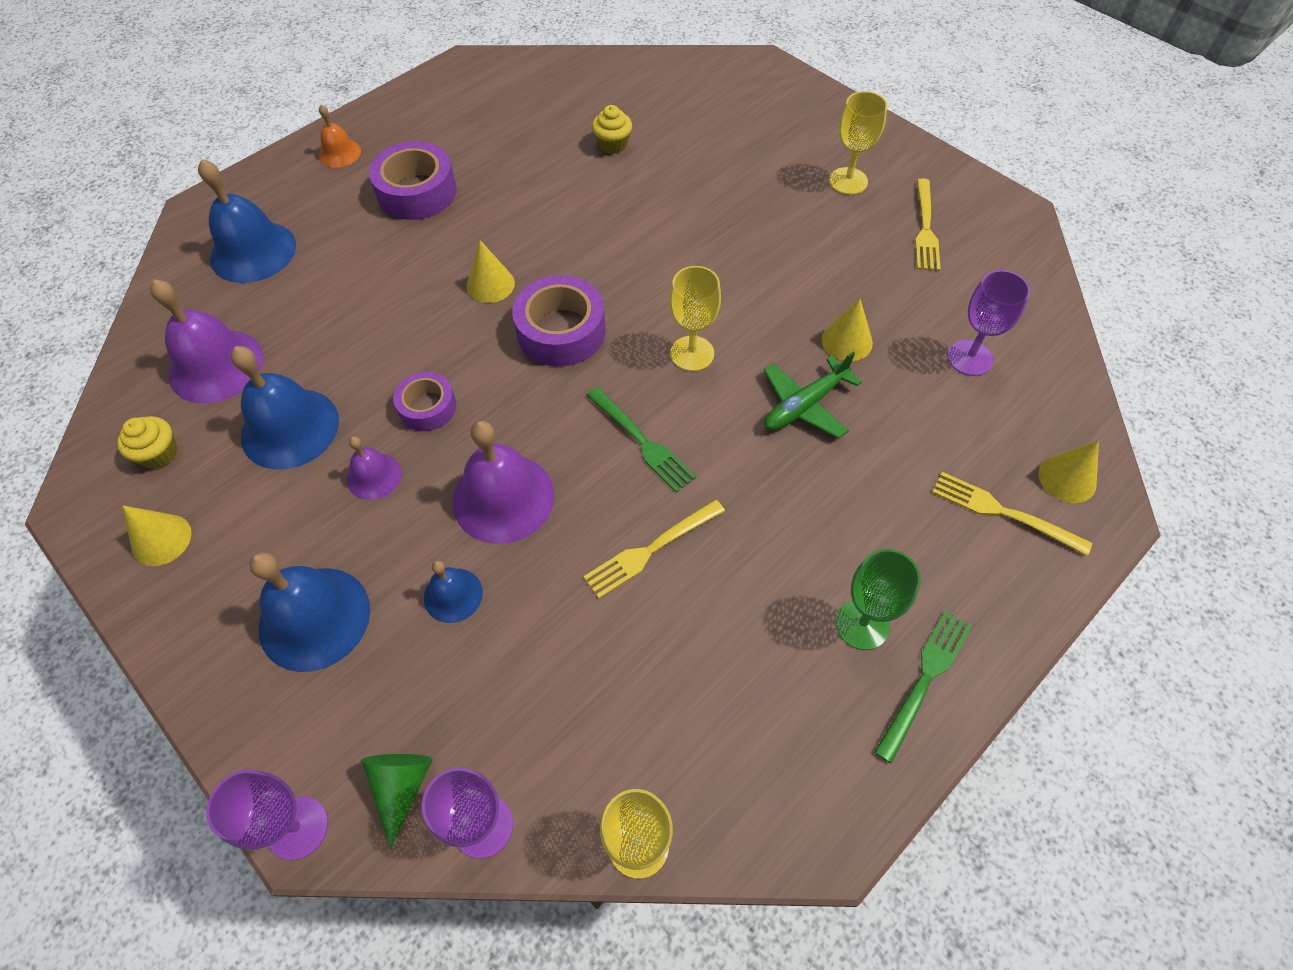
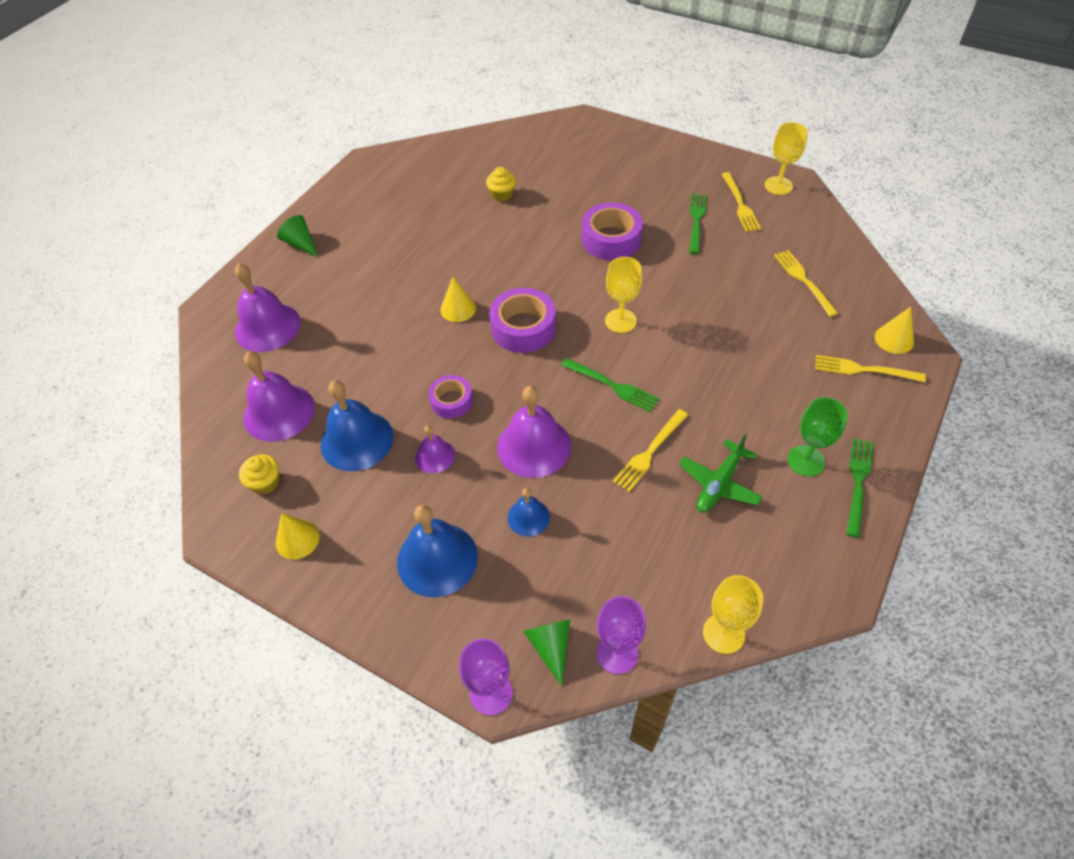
camera: 15 degrees left, 5 degrees down
blue bell [198,159,296,283] -> purple bell [235,263,301,352]
orange bell [319,104,361,168] -> green cone [277,215,318,257]
purple tape [369,141,457,220] -> purple tape moved to [582,202,643,260]
green plane [763,352,862,439] -> green plane moved to [679,434,762,512]
yellow cone [822,298,873,361] -> none
yellow goblet [829,91,887,195] -> yellow goblet moved to [765,122,808,195]
purple goblet [947,270,1030,376] -> yellow fork [774,250,839,317]
none -> green fork [689,193,707,254]

